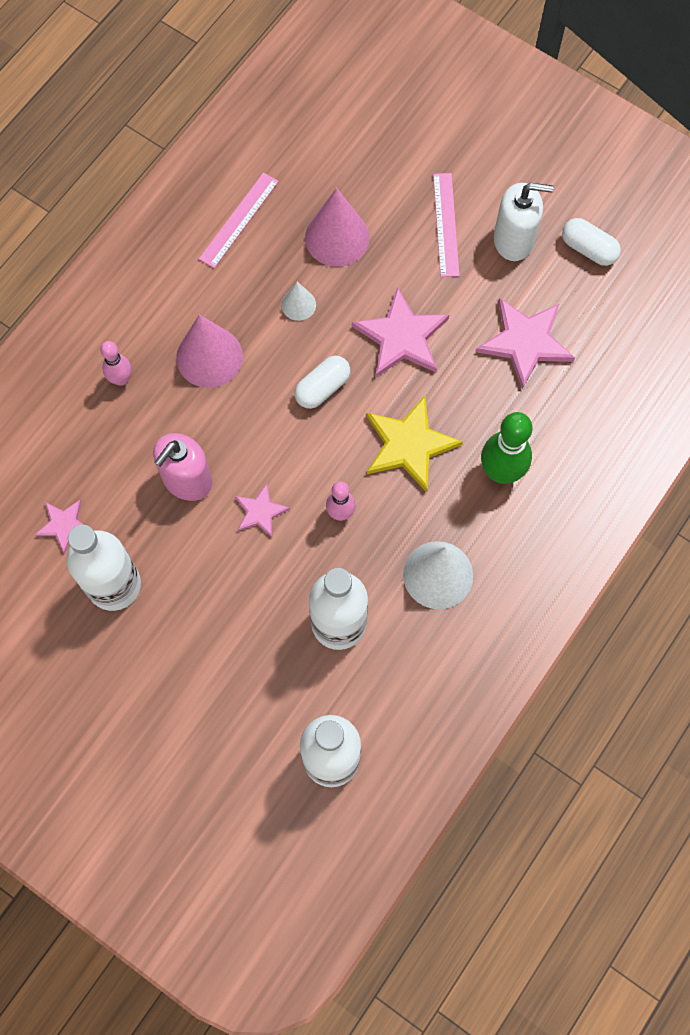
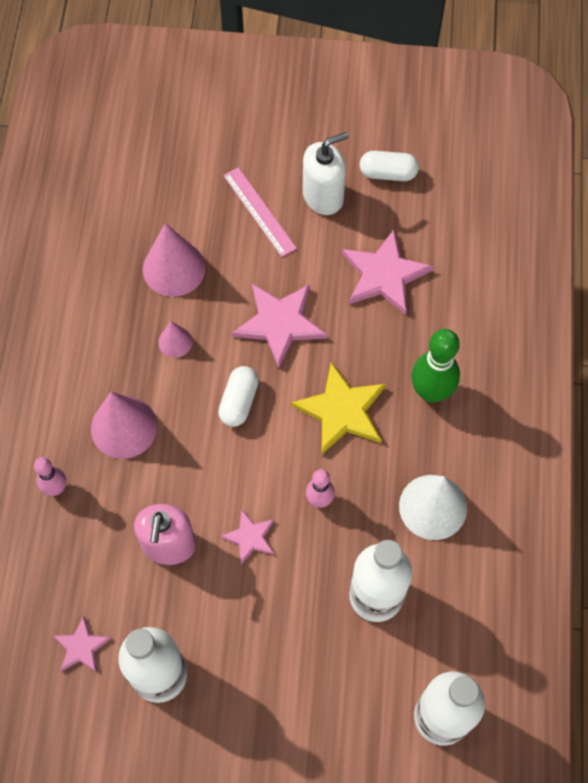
camera: 30 degrees left, 5 degrees down
pink ruler [199,172,279,268] -> none
white cone [281,282,316,321] -> pink cone [158,321,193,358]

